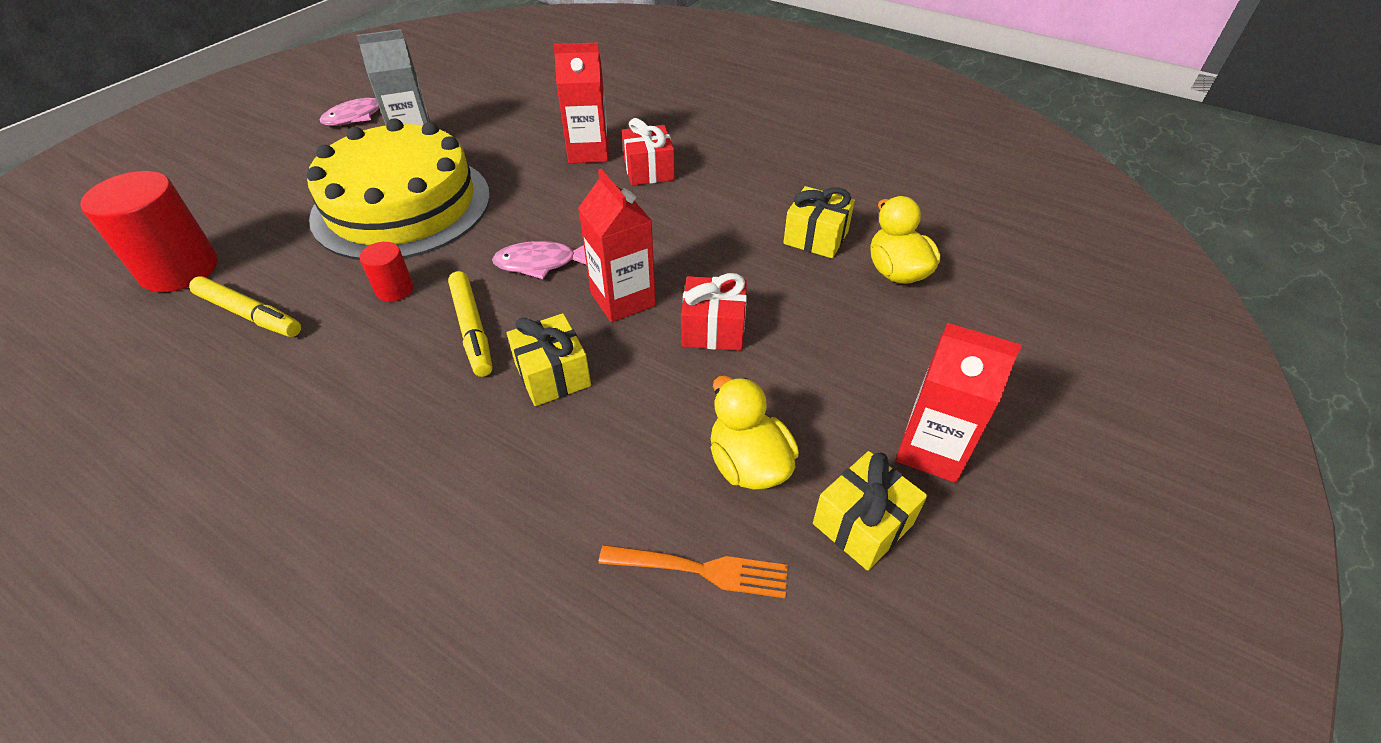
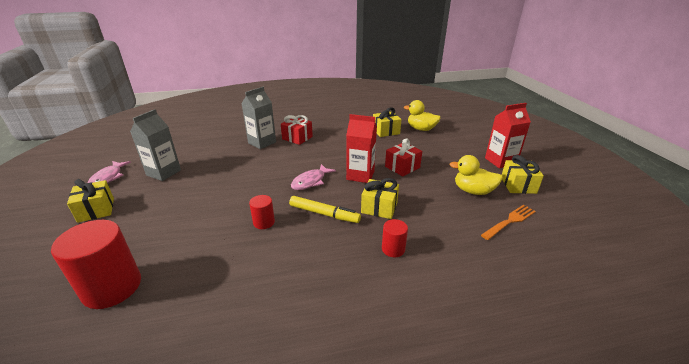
camera: 45 degrees left, 15 degrees down
yellow marker [189,276,301,337] -> none
yellow cake [307,118,490,260] -> none
red carton [553,43,609,163] -> grey carton [241,87,276,149]
none -> yellow gift [67,179,114,223]
none -> red cylinder [382,219,408,257]

